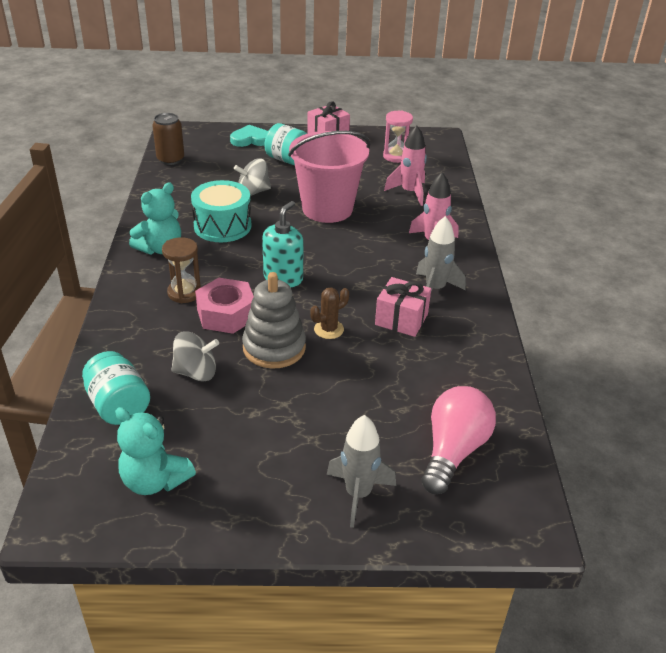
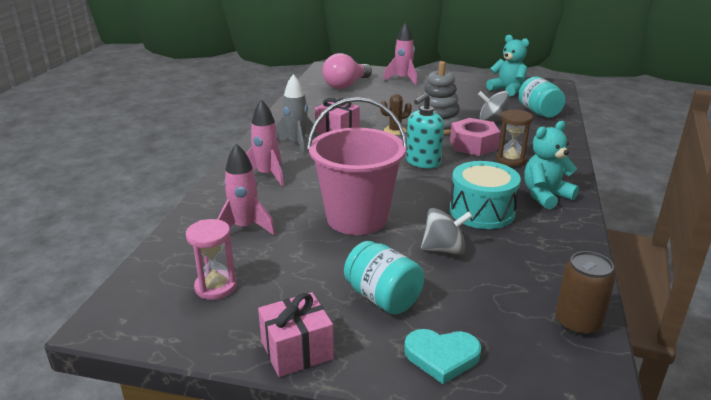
camera: 165 degrees left, 10 degrees down
grey rocket [327,415,396,528] -> pink rocket [383,22,417,85]

